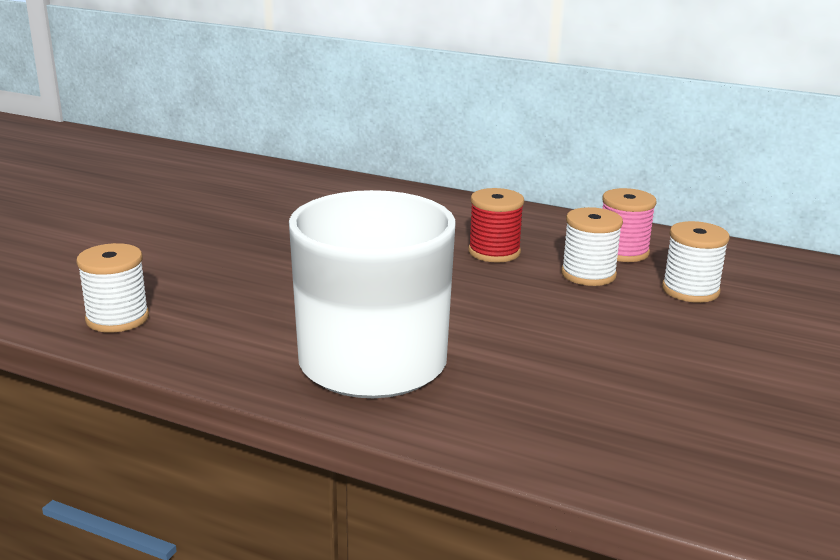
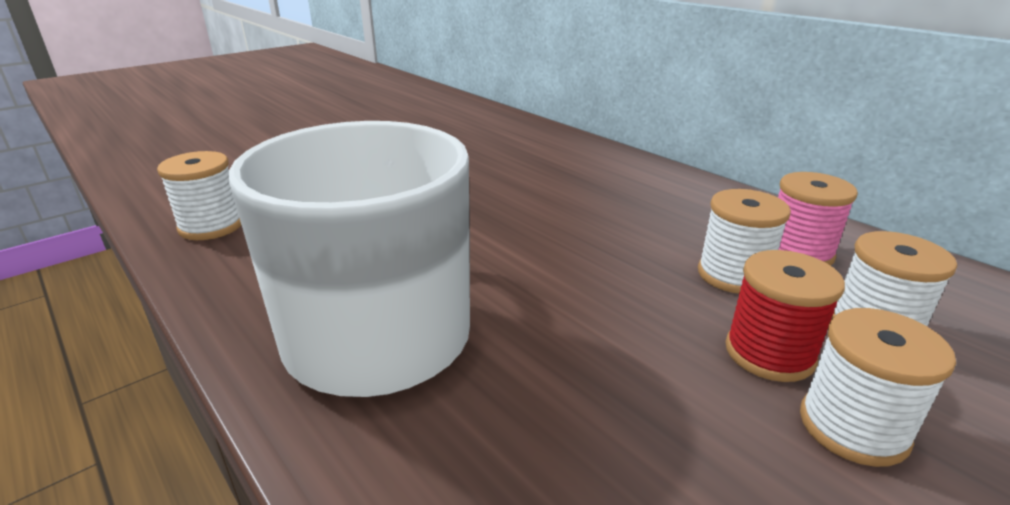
camera: 25 degrees right, 5 degrees up
red spool [469,188,524,263] -> red spool moved to [726,250,845,382]
none -> white spool [800,308,956,467]

